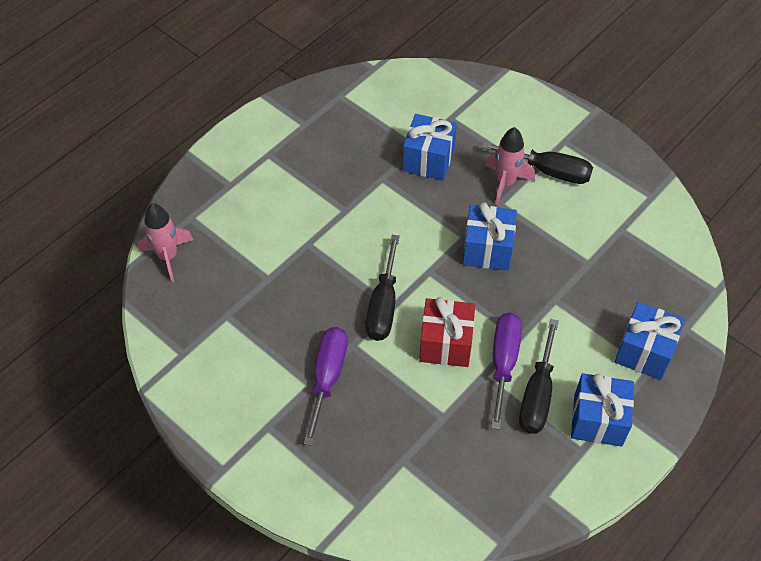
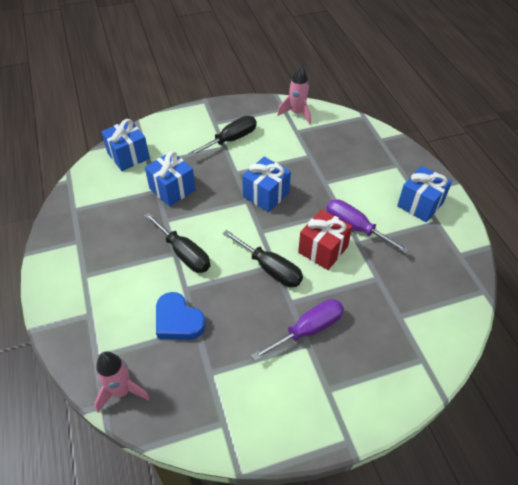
camera: 60 degrees left, 5 degrees down
purple screwdriver [304,327,348,446] -> purple screwdriver turned 105 degrees clockwise [251,299,344,361]
pink rocket [485,127,535,206] -> pink rocket moved to [277,65,311,125]
black screwdriver [519,319,559,434] -> black screwdriver moved to [144,212,210,273]
blue gift [615,302,685,380] -> blue gift moved to [101,119,150,171]
none -> blue heart [156,292,206,340]

